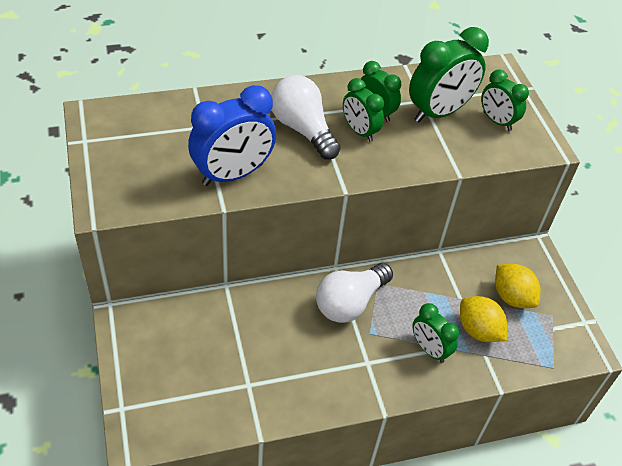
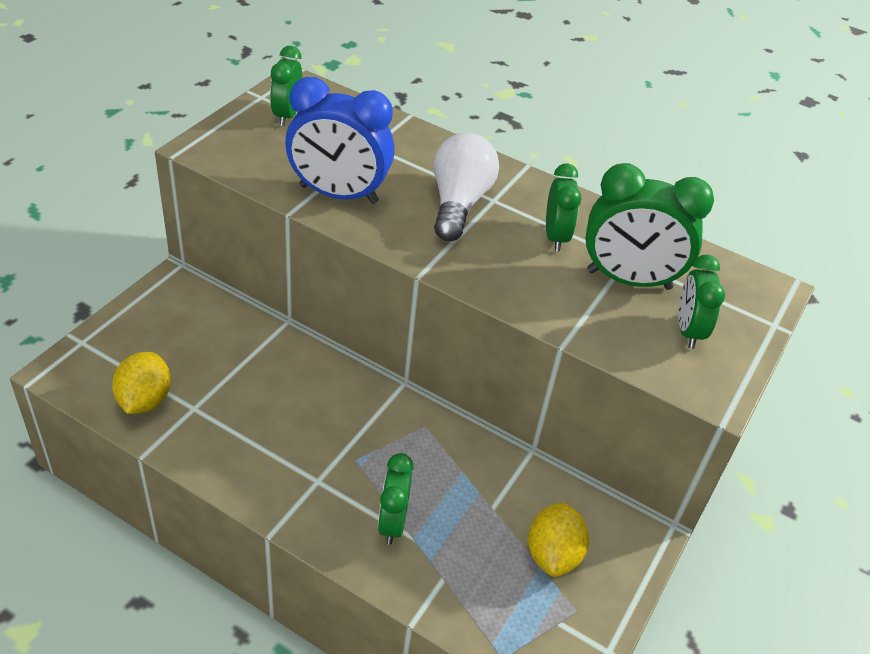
camera: 45 degrees right, 5 degrees down
white light bulb [316,263,393,323] -> none
green clock [343,78,384,142] -> green clock moved to [270,46,303,126]
yellow lemon [460,296,507,342] -> yellow lemon moved to [112,352,171,414]

